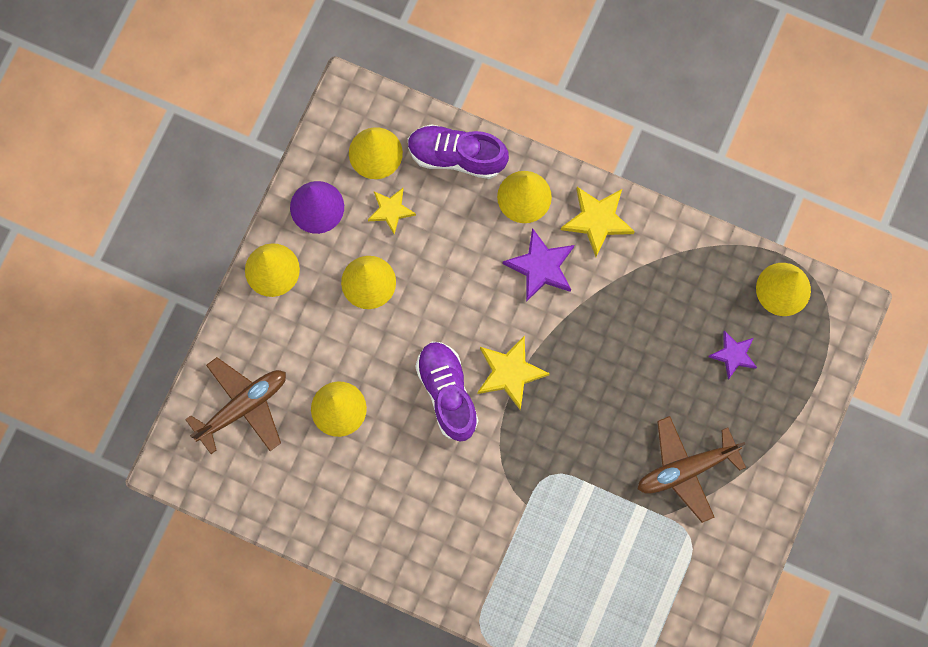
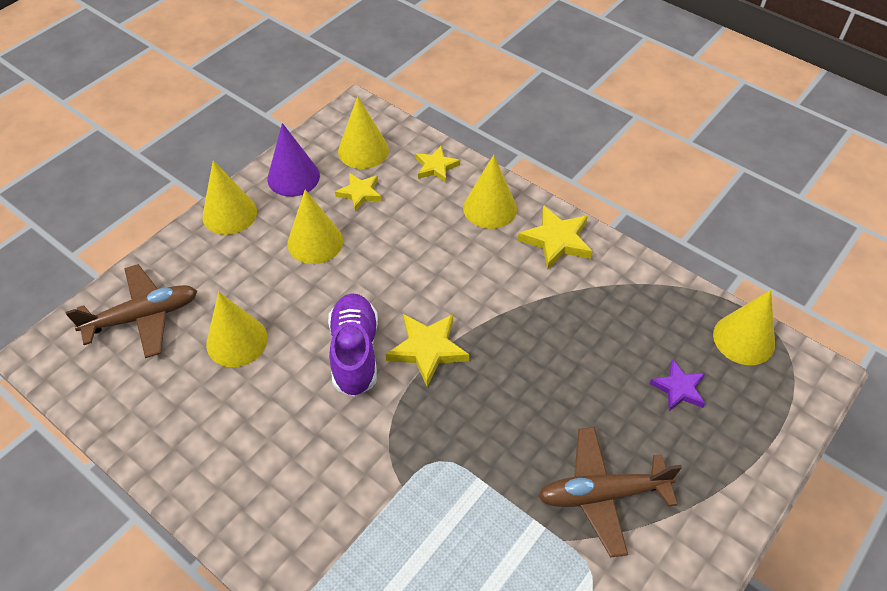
camera: 15 degrees right, 25 degrees down
purple shoe [408,124,509,179] -> yellow star [415,146,460,183]
purple star [503,228,574,302] -> none

